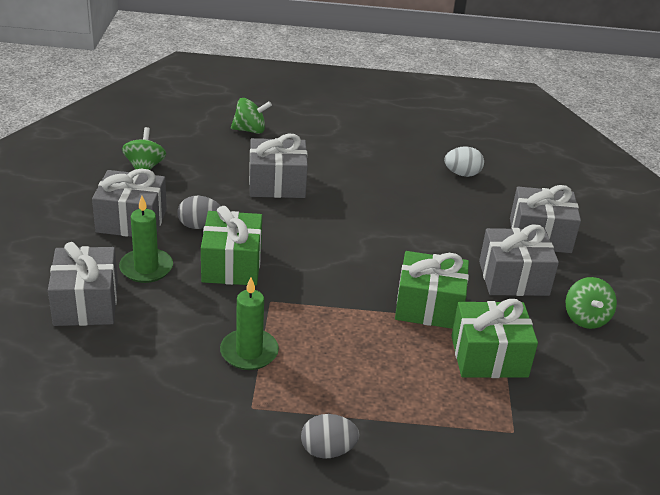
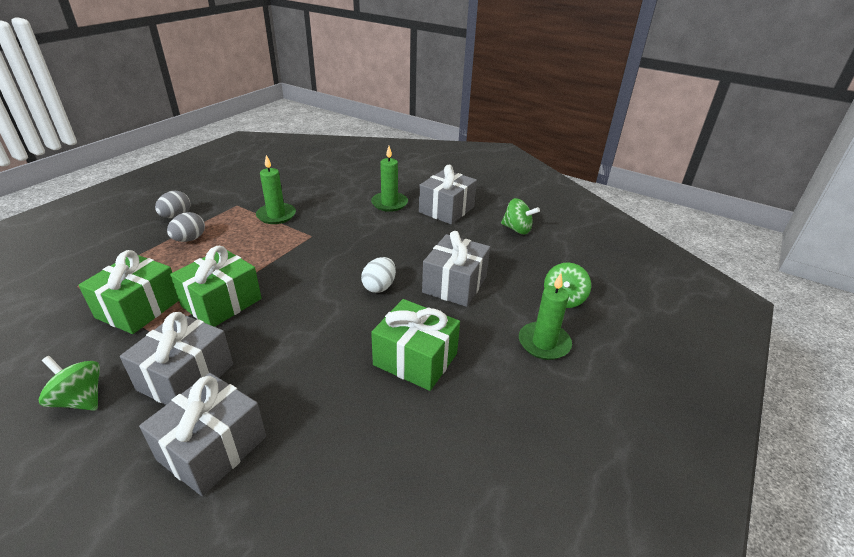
camera: 120 degrees right, 0 degrees up
grey gift [48,242,118,326] -> none
grey egg [178,196,220,229] -> grey egg moved to [167,212,205,242]
green gift [201,206,262,286] -> green gift moved to [371,299,460,391]
white egg [444,146,484,177] -> white egg moved to [361,257,396,293]
none -> green candle [519,273,572,360]

